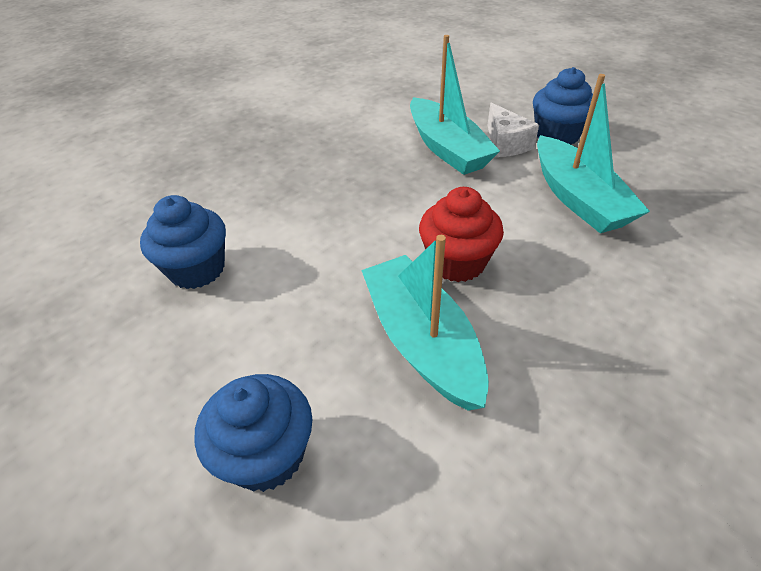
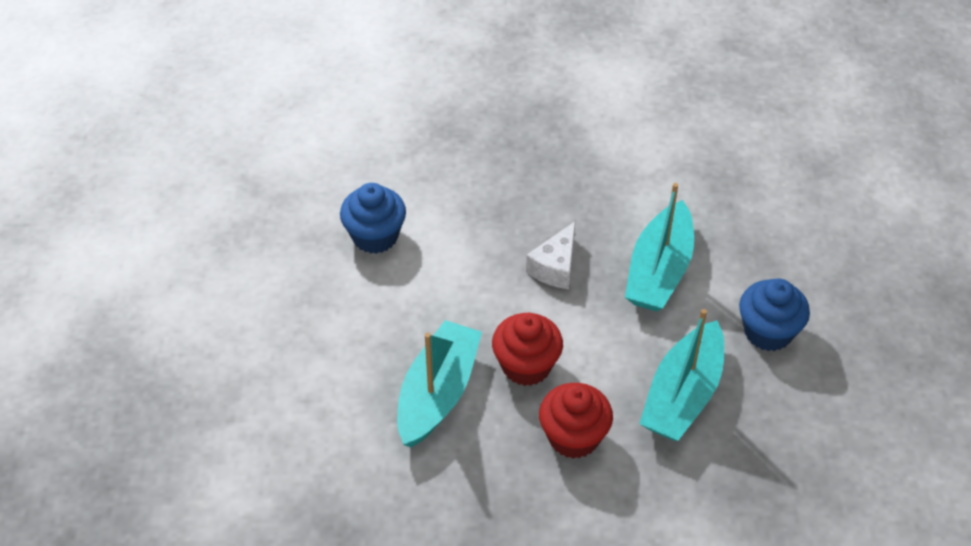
camera: 45 degrees right, 5 degrees up
blue cupcake [194,374,313,492] -> none
white cheese [487,103,539,157] -> white cheese moved to [526,221,575,289]
none -> red cupcake [539,383,613,459]

